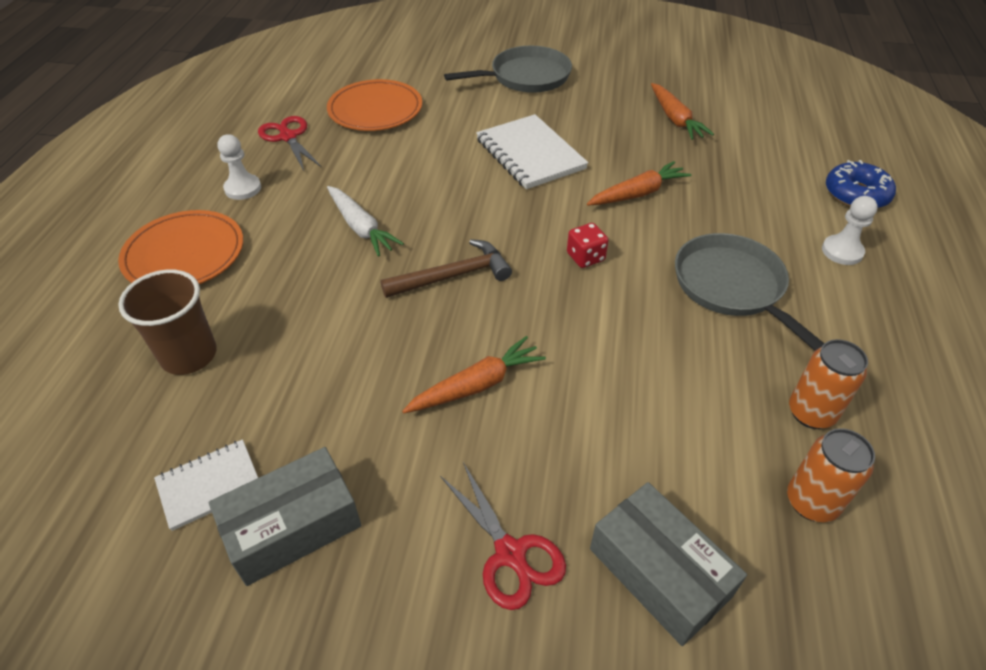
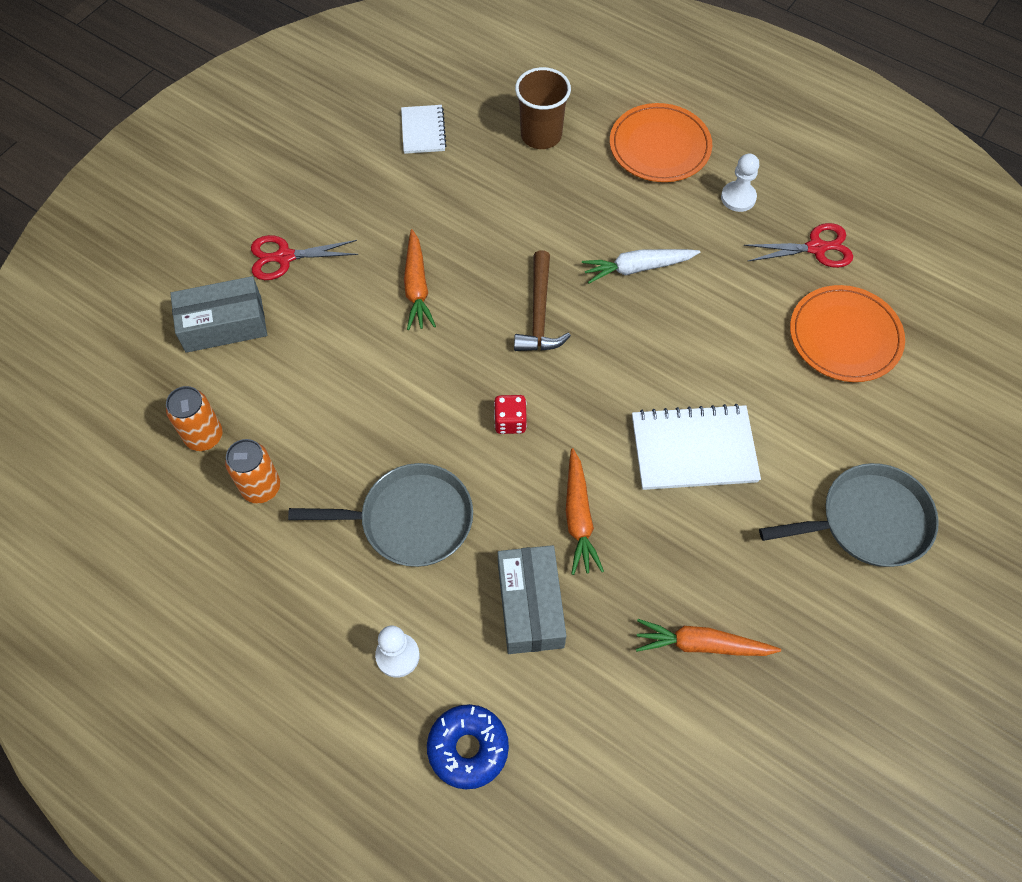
camera: 115 degrees right, 15 degrees up
grey box [209,447,361,586] -> grey box moved to [498,545,566,654]
grey pan [444,46,572,93] -> grey pan turned 105 degrees counterclockwise [759,463,939,567]

